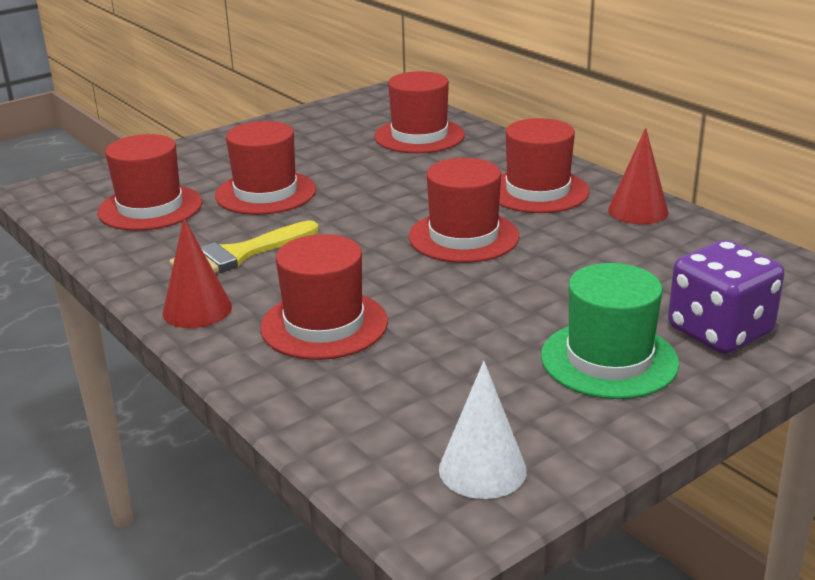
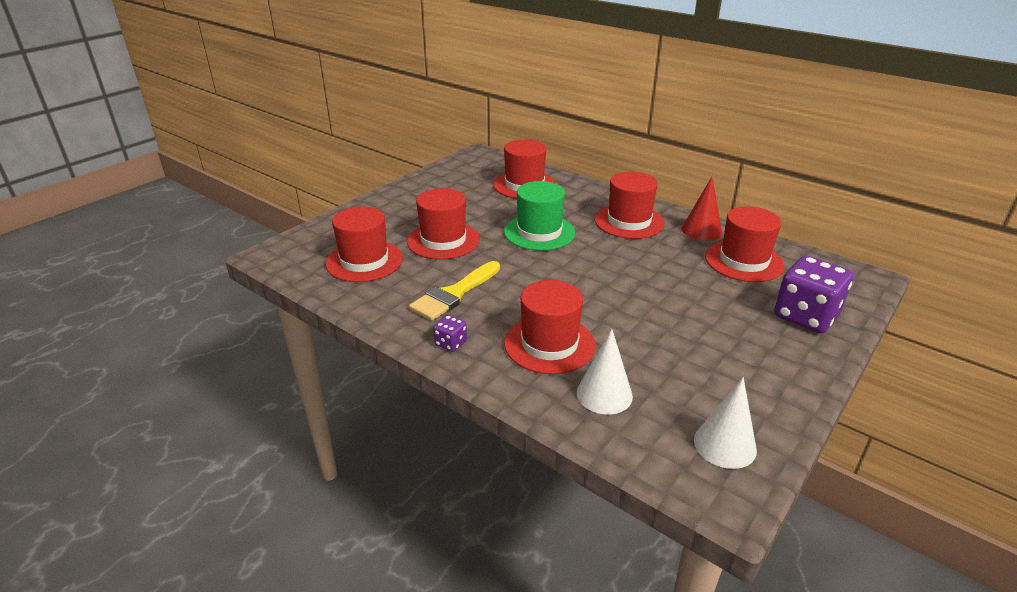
camera: 15 degrees left, 5 degrees up
red cone [163,218,232,328] -> purple dice [433,315,467,352]
red hat [409,158,520,263] -> red hat moved to [705,206,785,282]
green hat [541,263,679,399] -> green hat moved to [504,181,575,251]
none -> white cone [577,329,633,415]

